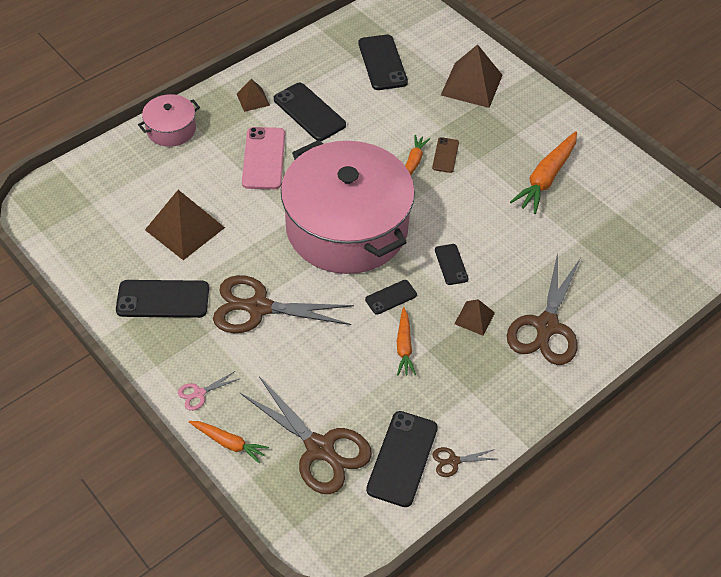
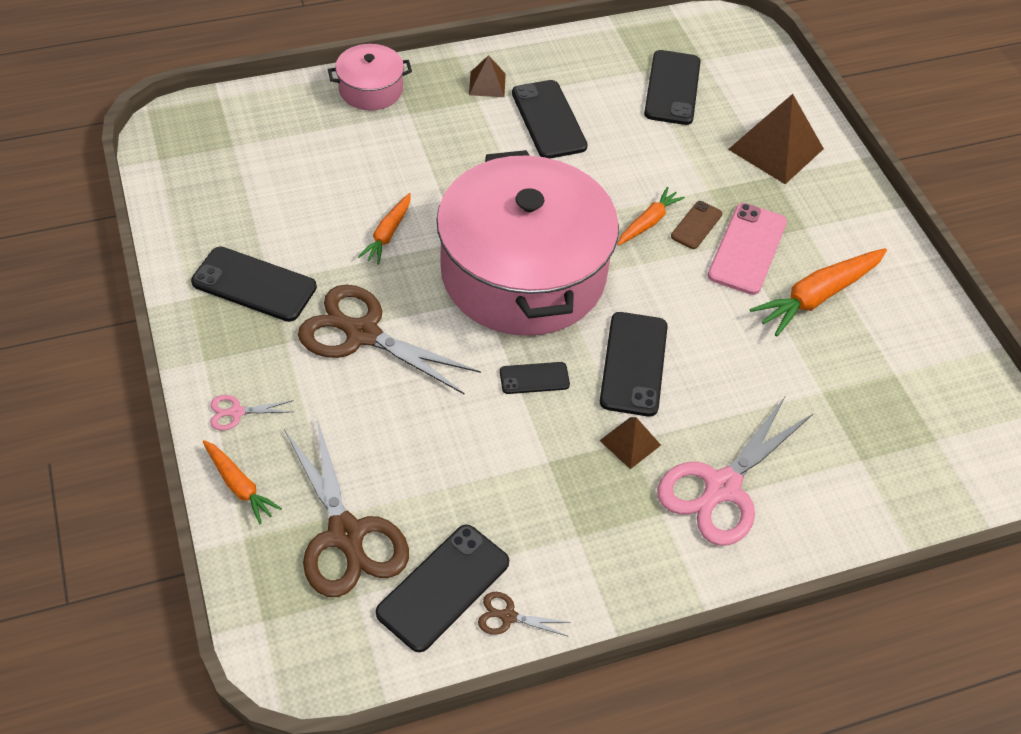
camera: 20 degrees right, 0 degrees up
brown pyramid [145,190,225,260] -> none
pink phone [242,127,285,189] -> pink phone moved to [708,203,787,295]
orange carrot [397,307,416,375] -> orange carrot moved to [358,193,411,265]
black phone [435,244,468,285] -> black phone [600,312,668,417], size x1.80
brown scissors [507,253,580,365] -> pink scissors [657,397,814,546]

